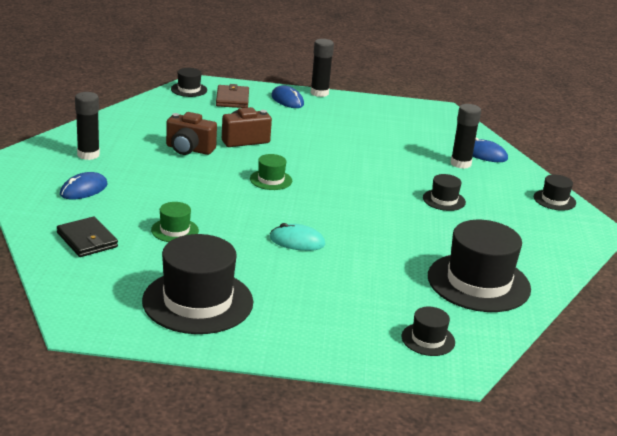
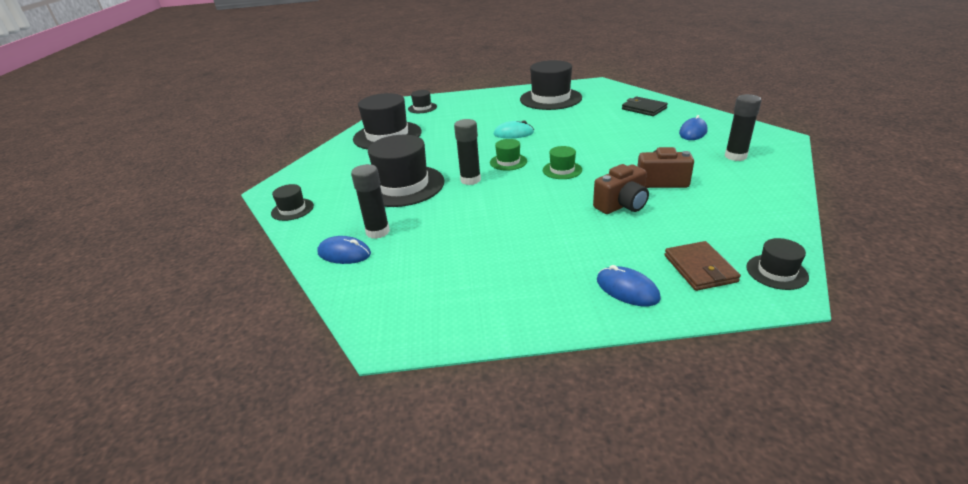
camera: 175 degrees right, 5 degrees up
green hat [151,202,199,242] -> green hat moved to [490,139,527,171]
black glue stick [310,39,334,97] -> black glue stick moved to [454,119,481,185]
black hat [423,174,466,211] -> black hat [368,135,444,207], size x2.10

